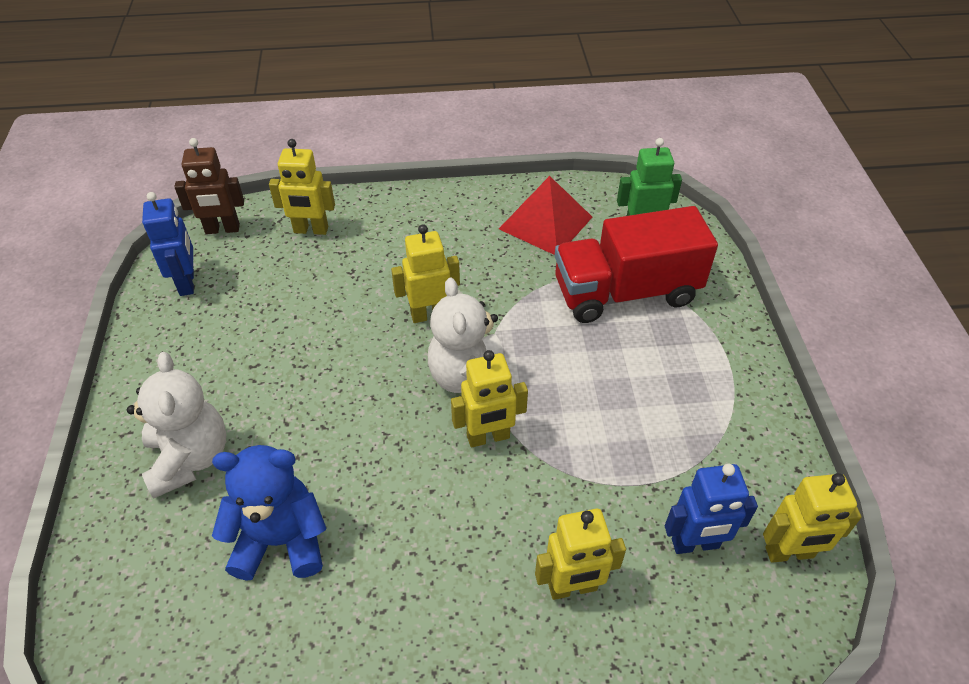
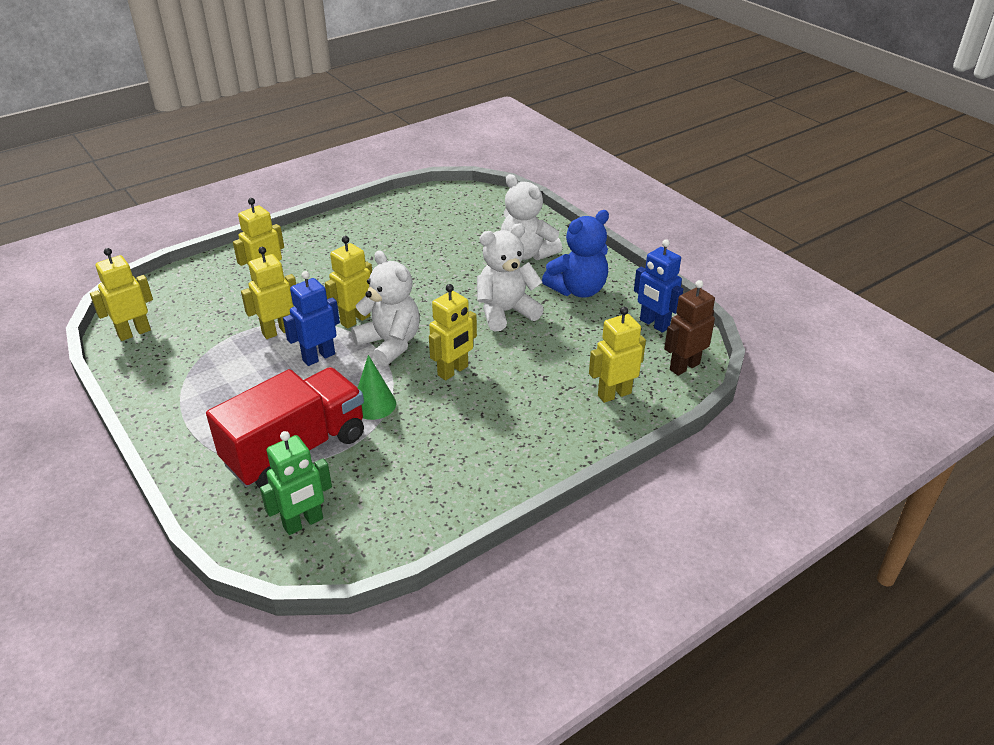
camera: 150 degrees right, 10 degrees down
blue teddy bear [212,445,327,581] -> blue teddy bear moved to [542,210,609,298]
red pyramid [499,176,592,255] -> none
blue robot [665,464,758,554] -> blue robot moved to [283,271,340,366]
none -> yellow robot [241,247,296,339]
none -> green cone [358,355,396,420]
none -> white teddy bear [477,223,544,331]

